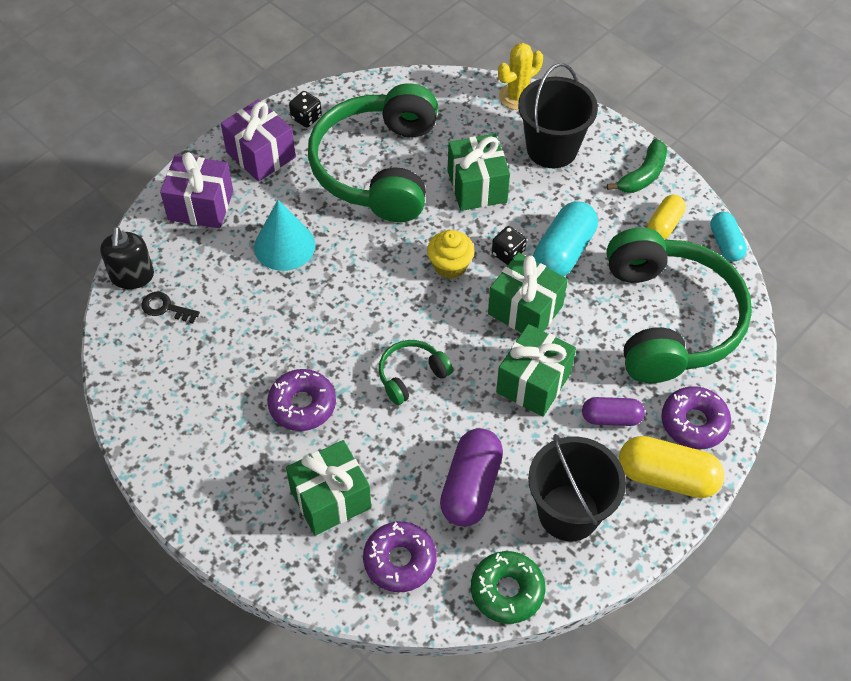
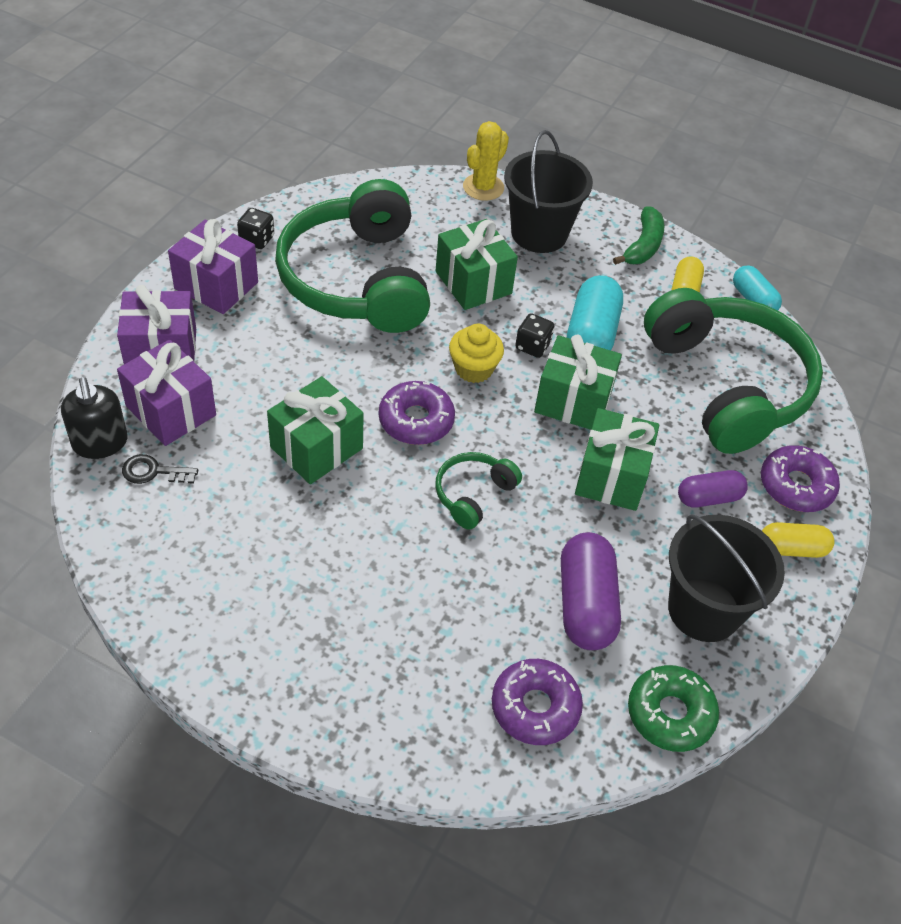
camera: 20 degrees left, 5 degrees down
turquoise cone [254,200,315,271] -> none
purple donut [267,369,336,431] -> purple donut moved to [379,381,455,445]
green gift [286,440,371,535] -> green gift moved to [267,376,364,484]
yellow capsule [619,436,725,498] -> yellow capsule [762,522,835,558], size x0.61
none -> purple gift [117,339,216,446]

